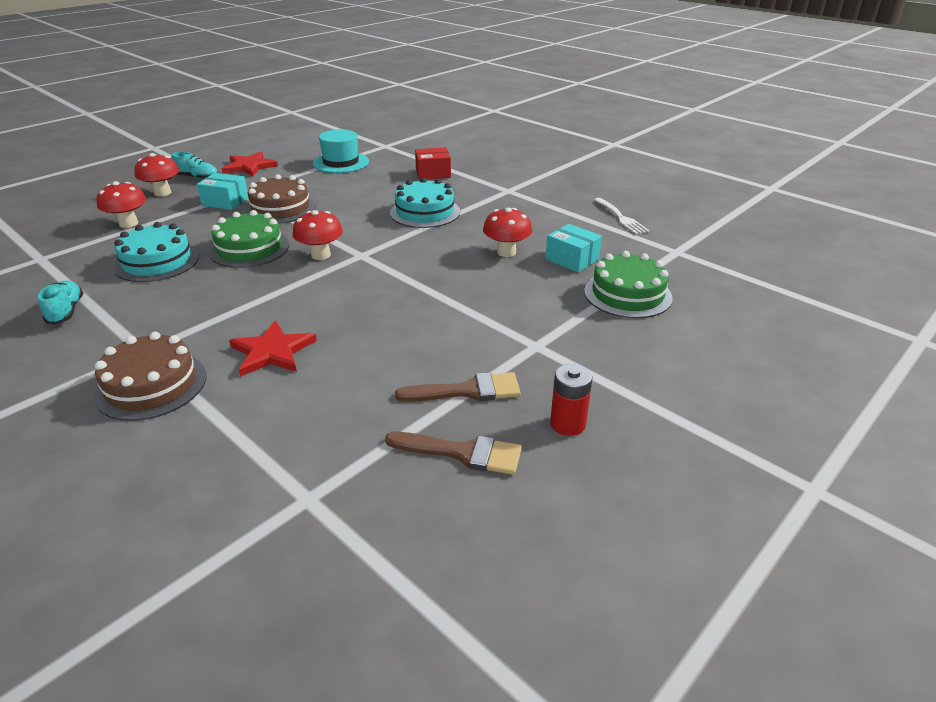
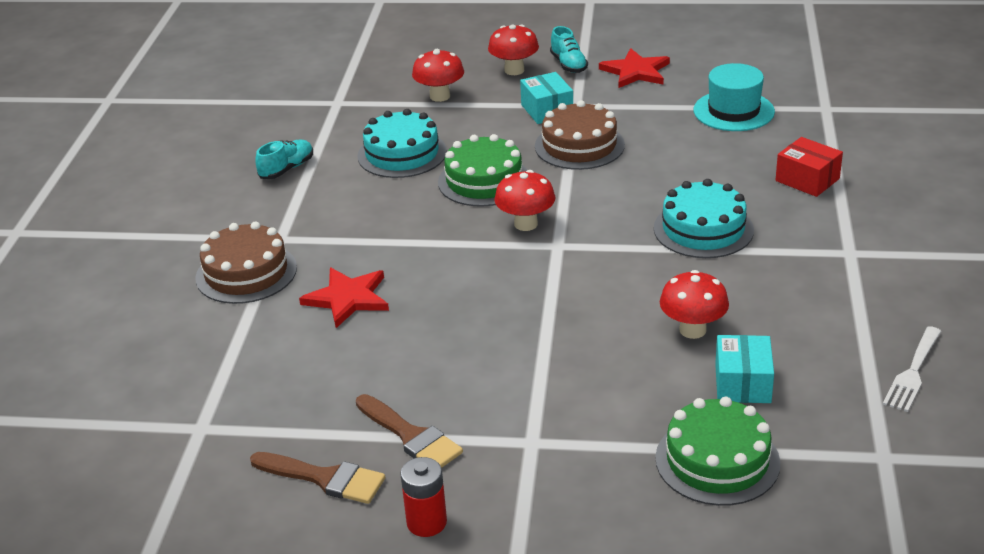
camera: 55 degrees right, 0 degrees up
brown brush [385,432,522,475] -> brown brush turned 45 degrees counterclockwise [250,452,385,504]

